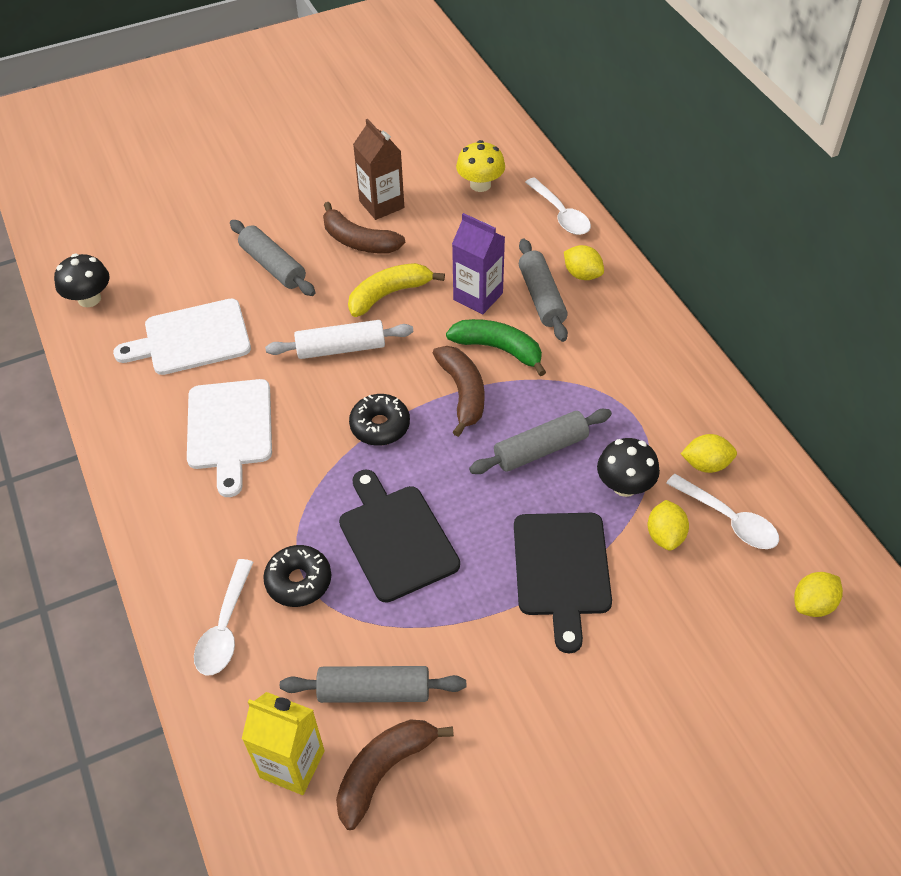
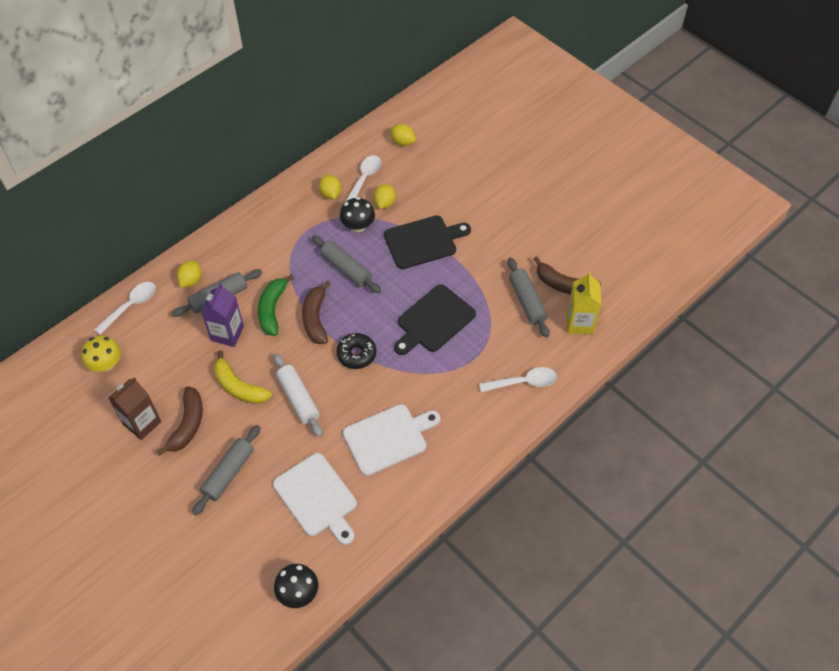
camera: 110 degrees left, 5 degrees up
black donut [263,545,331,607] -> none
brown banana [433,346,485,437] -> brown banana turned 60 degrees counterclockwise [302,281,331,344]
yellow lemon [648,500,689,551] -> yellow lemon turned 60 degrees counterclockwise [373,184,396,209]

